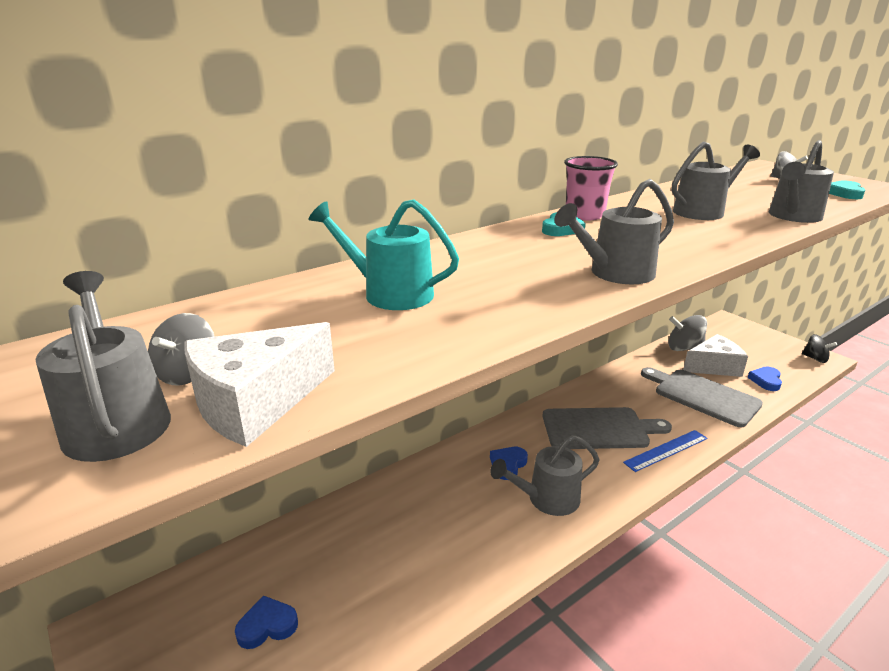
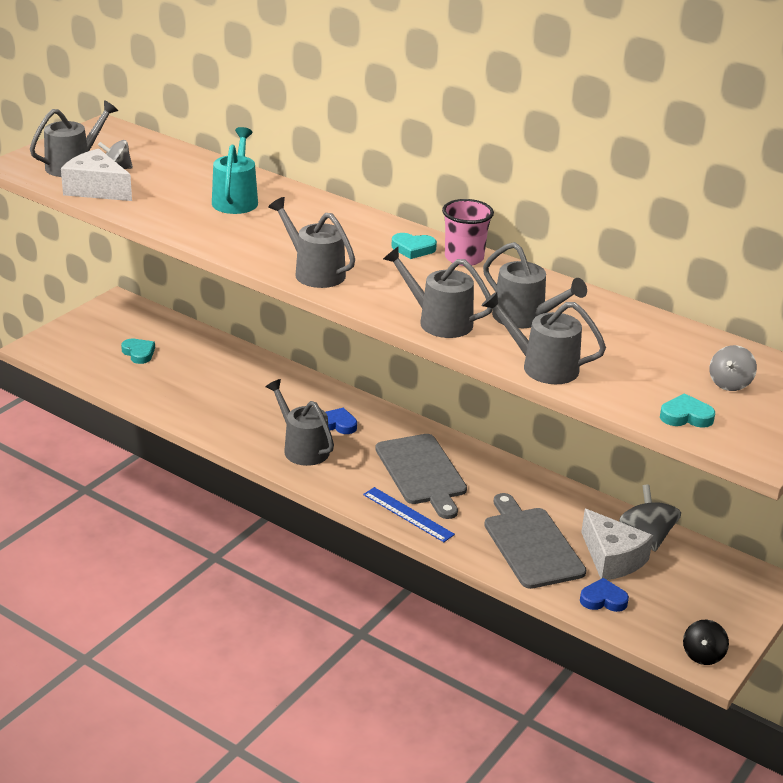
camera: 70 degrees right, 5 degrees up
blue heart [235,595,298,649] -> turquoise heart [121,339,155,364]
grey cutting board [641,367,763,427] -> grey cutting board turned 45 degrees counterclockwise [484,493,586,589]
none -> grey watering can [383,247,493,338]

